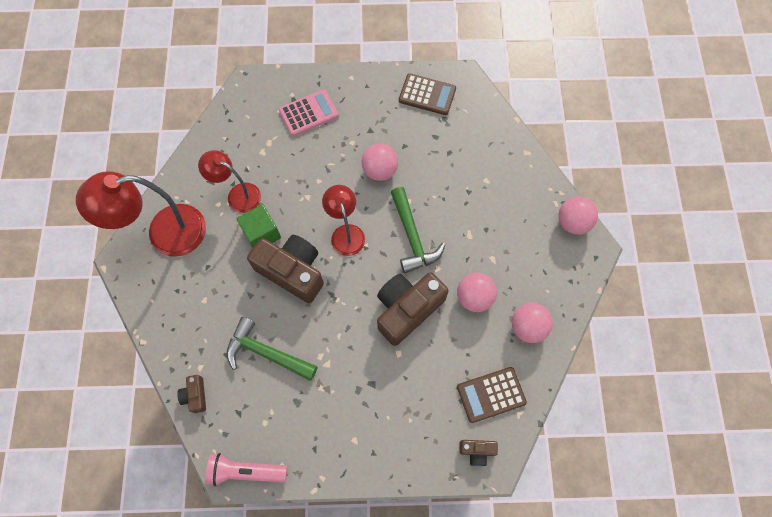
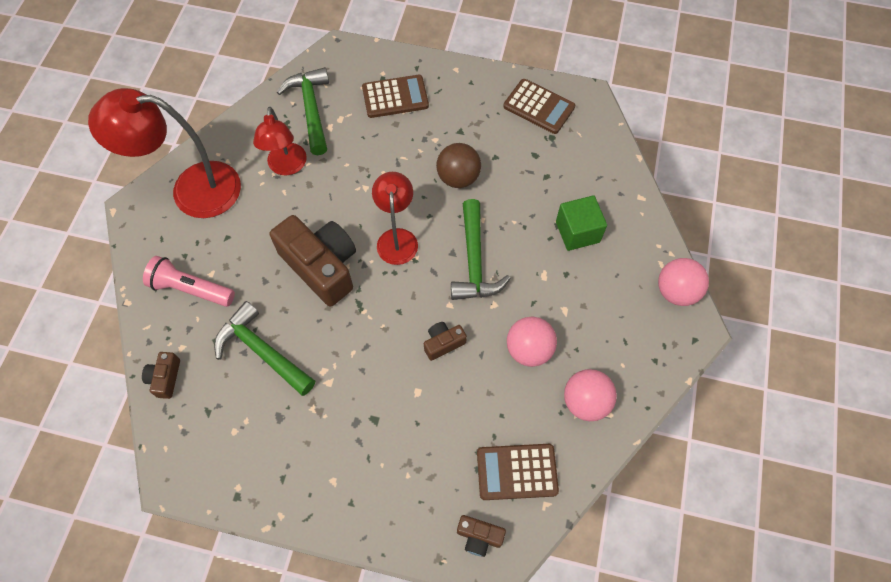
camera: 15 degrees right, 5 degrees down
red lamp [198,150,261,213] -> red lamp turned 135 degrees counterclockwise [253,107,307,175]
pink flashlight [206,453,287,486] -> pink flashlight moved to [143,256,235,307]
green cube [236,204,281,248] -> green cube moved to [556,195,607,251]
pink calculator [279,89,339,136] -> brown calculator [362,75,429,118]
pink ball [361,144,398,181] -> brown ball [436,143,481,188]
brown camera [377,272,449,346] -> brown camera [424,322,467,361], size x0.46
none -> green hammer [277,67,329,155]

